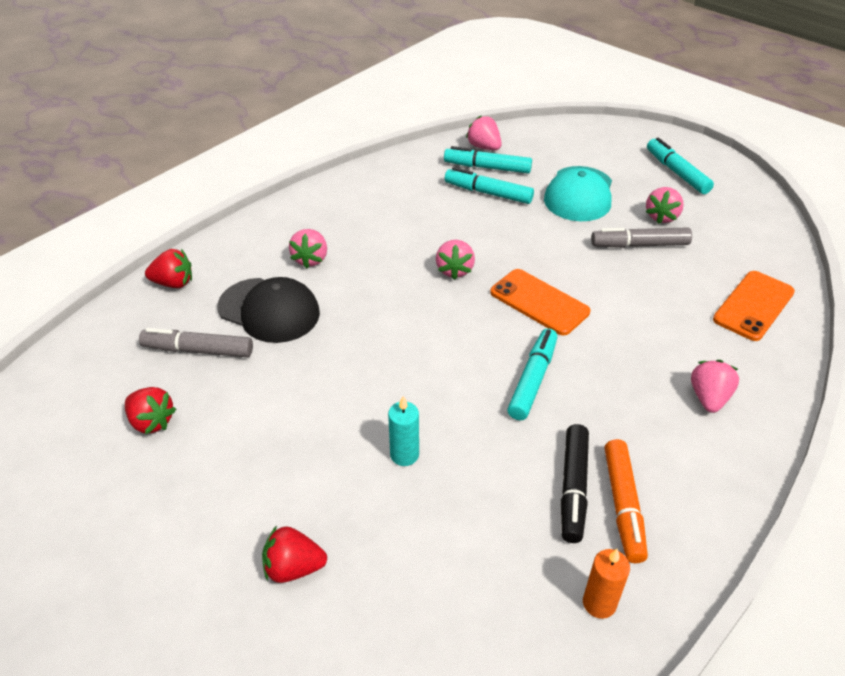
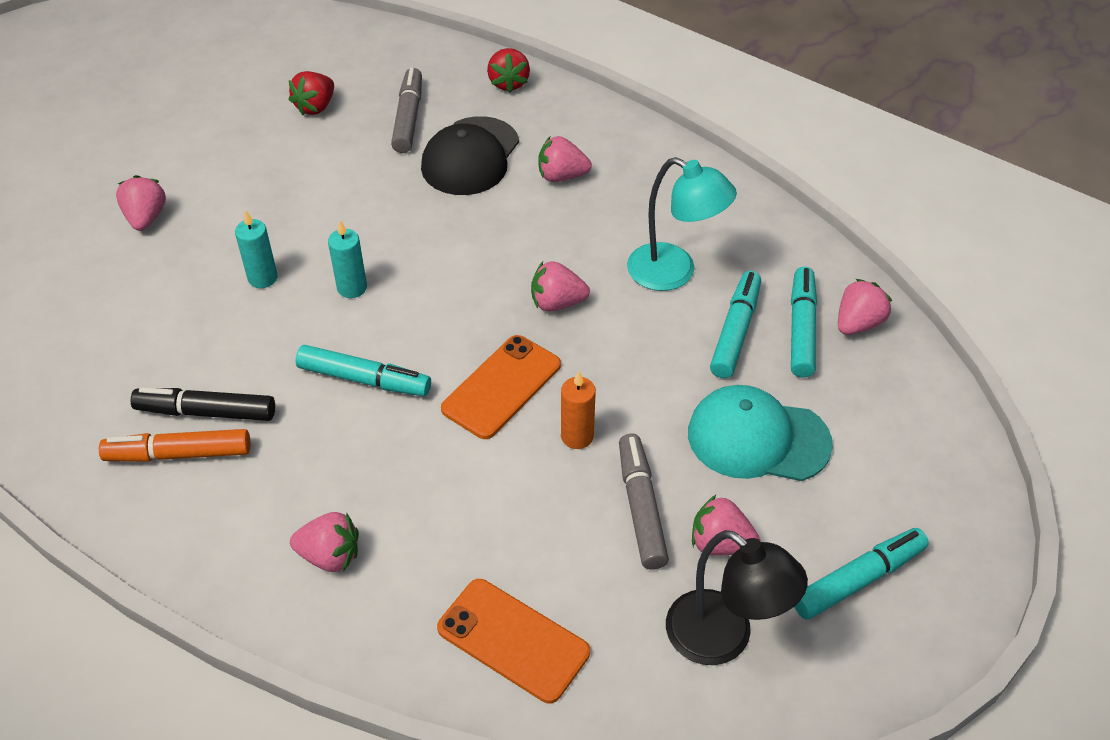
camera: 85 degrees right, 5 degrees up
red strawberry [262,526,327,583] -> pink strawberry [116,175,166,231]
orange candle [583,549,630,619] -> orange candle moved to [561,371,596,449]
none -> turquoise candle [328,220,367,298]
none -> turquoise lamp [627,157,737,291]
none -> black lamp [666,530,808,665]

